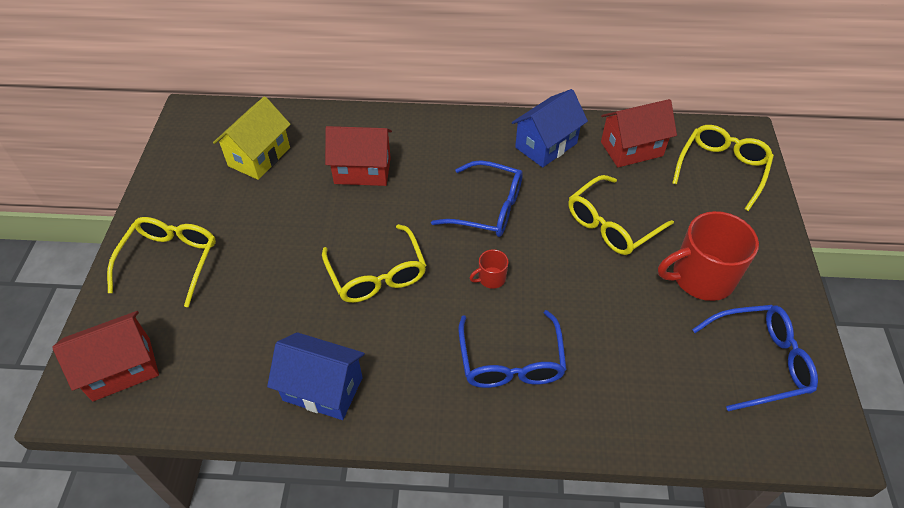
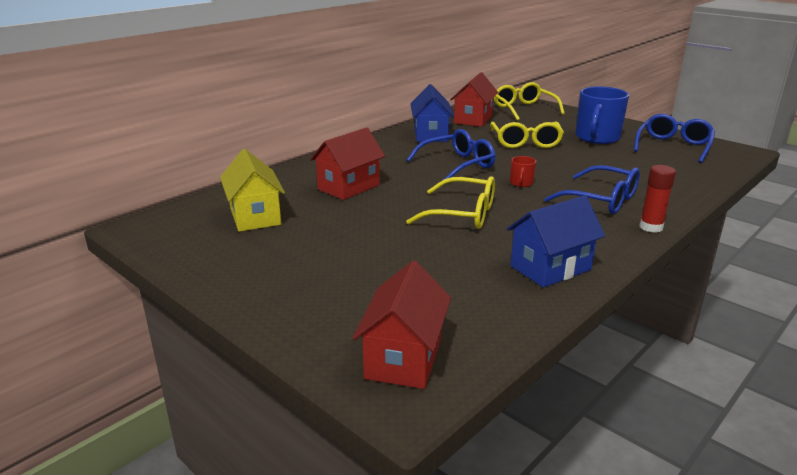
camera: 50 degrees left, 25 degrees down
yellow glasses [107,217,216,307] -> none
red mug [658,211,759,301] -> blue mug [575,86,629,144]
none -> red glue stick [639,165,676,233]

